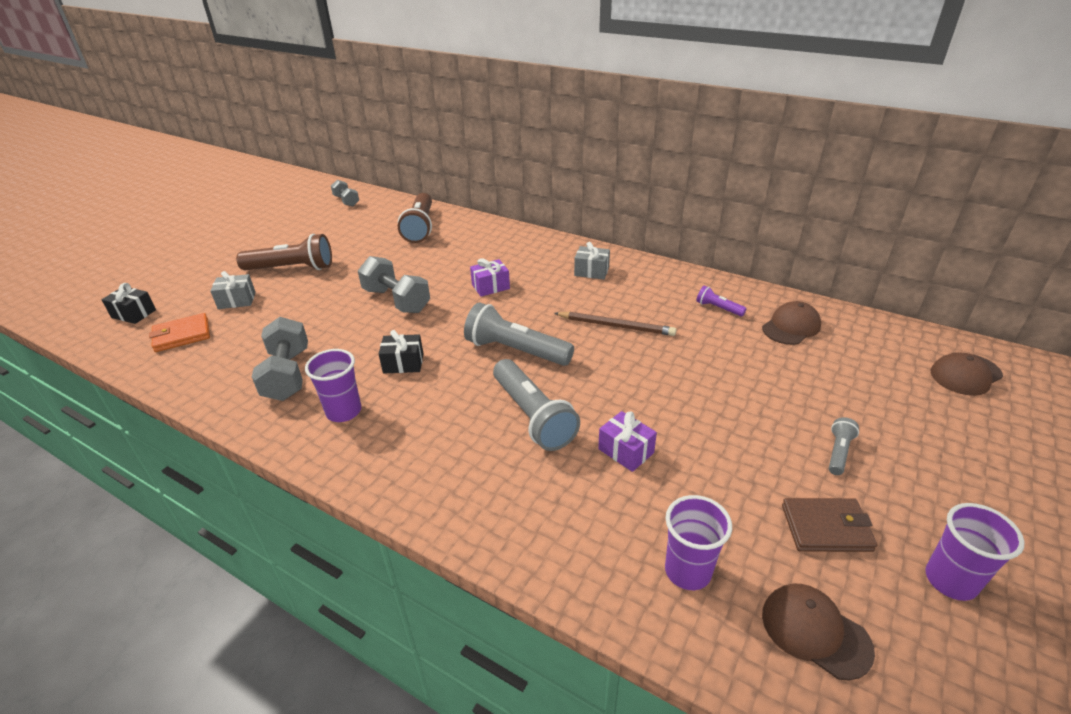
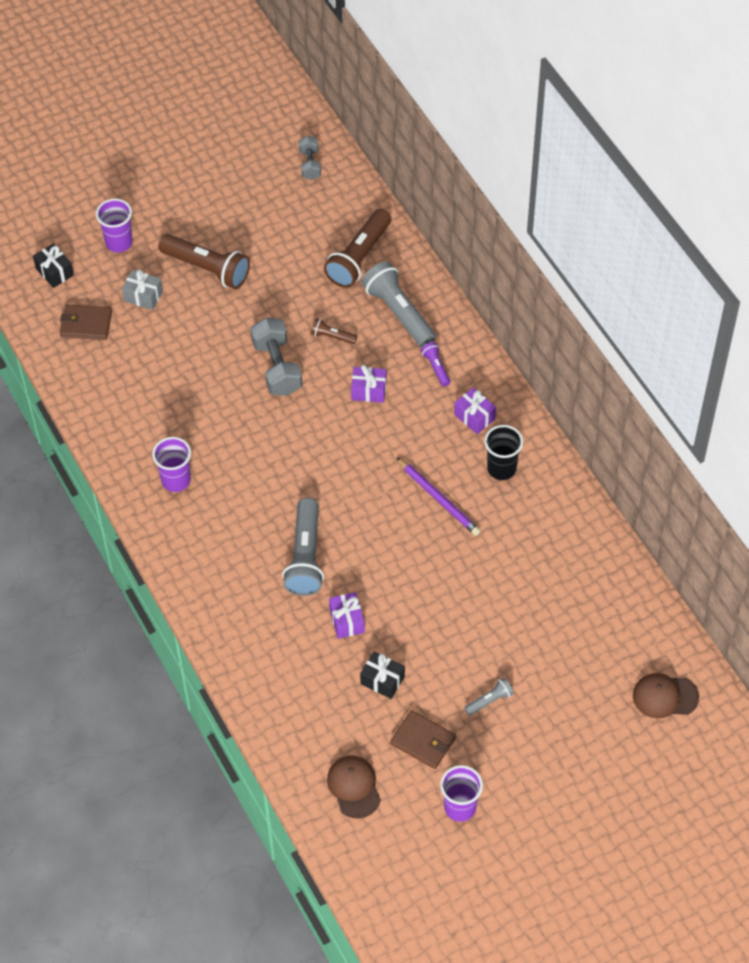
camera: 30 degrees right, 20 degrees up
orange wallet [149,313,210,352] -> brown wallet [60,304,112,340]
grey dumbbell [252,317,308,401] -> none
black gift [378,330,423,373] -> black gift moved to [360,651,405,699]
grey flashlight [464,303,574,366] -> grey flashlight moved to [362,262,436,347]
brown pencil [554,312,676,336] -> purple pencil [396,457,480,536]
grey gift [574,242,610,280] -> purple gift [454,388,496,434]
purple cup [665,495,732,590] -> purple cup moved to [96,199,133,253]
purple flashlight [696,286,747,317] -> purple flashlight moved to [421,342,451,387]
brown cap [762,301,821,345] -> none
none -> brown flashlight [311,318,357,344]
none -> black cup [484,425,523,480]

